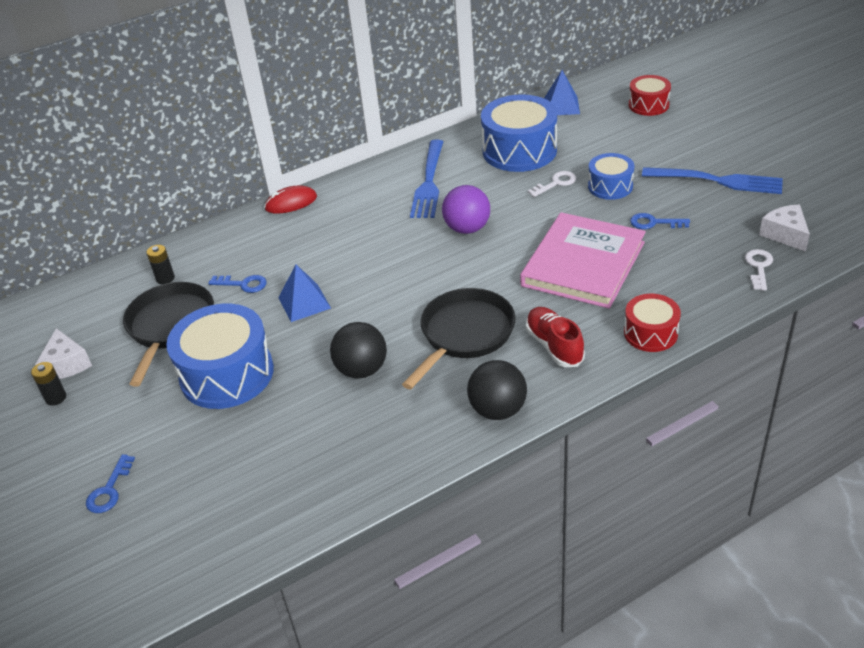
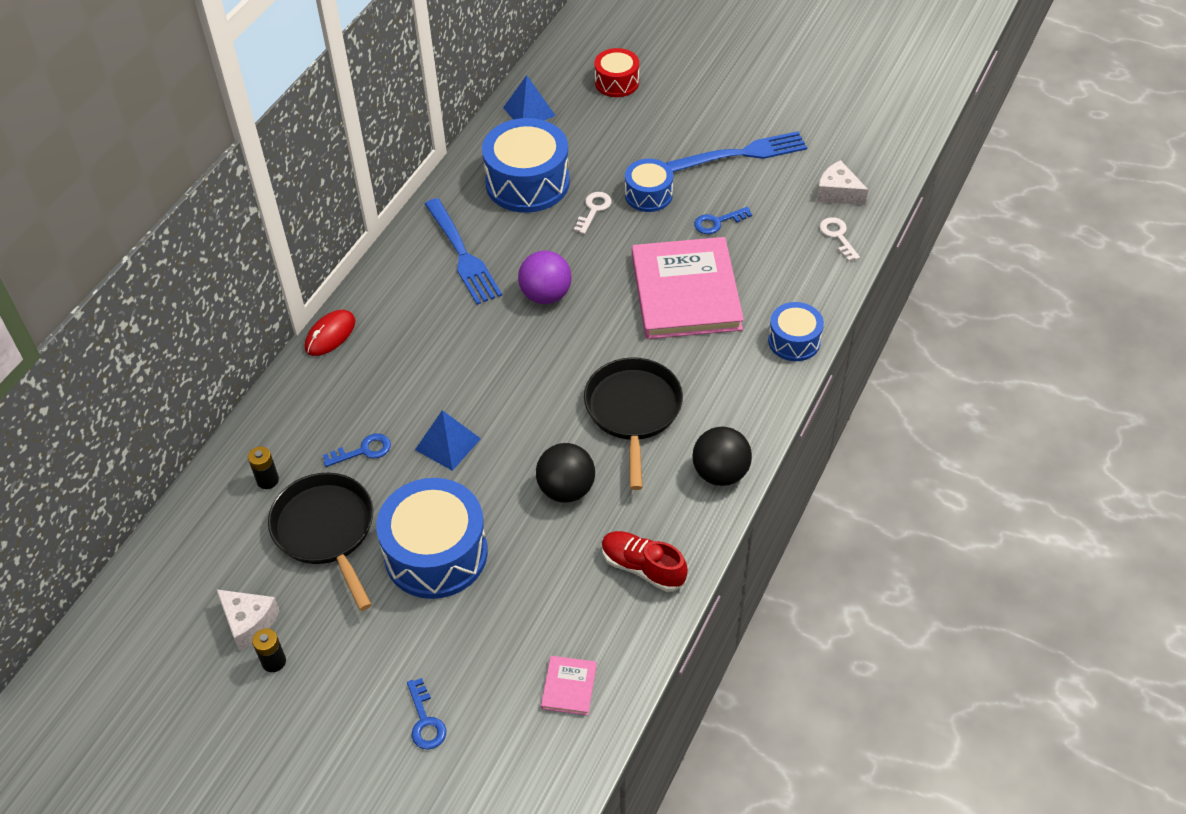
camera: 35 degrees left, 10 degrees up
red shoe [526,307,585,367] -> red shoe moved to [601,531,688,592]
red drum [624,294,681,352] -> blue drum [768,302,824,361]
none -> pink book [541,656,597,715]

